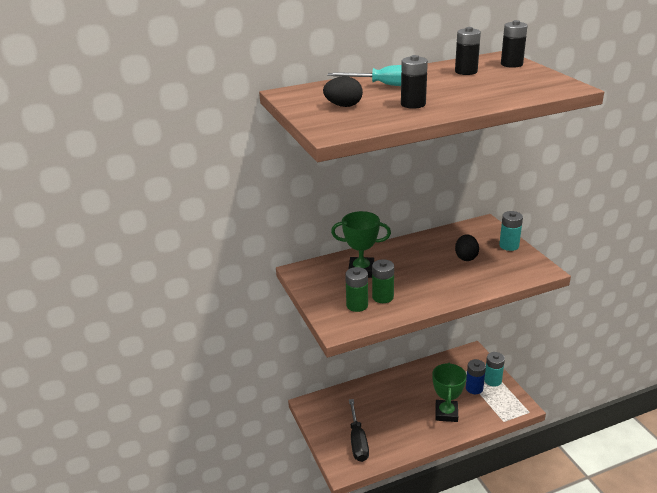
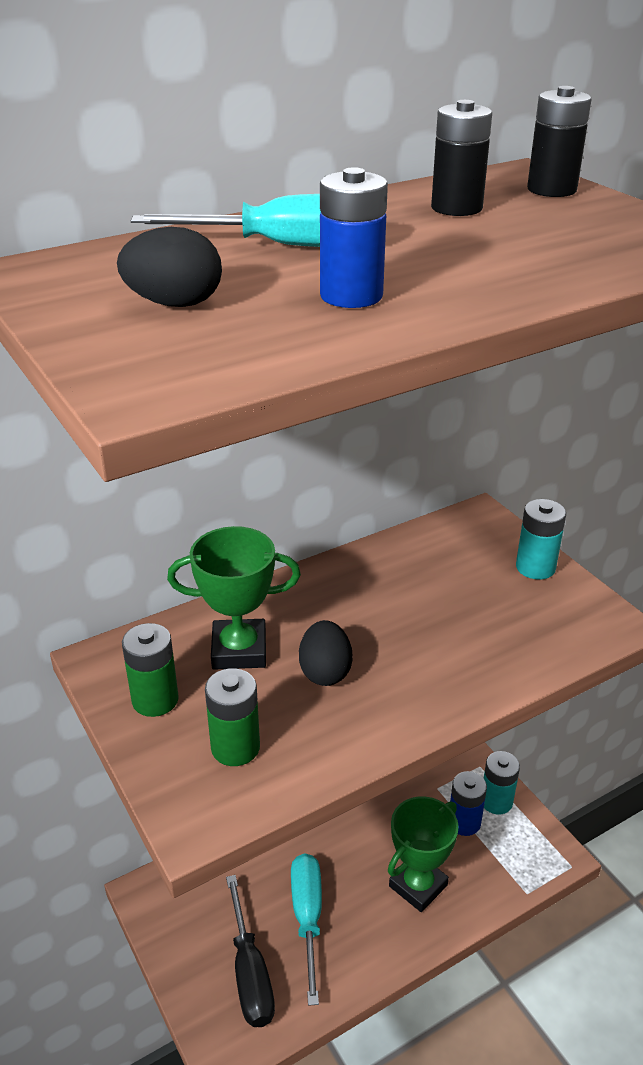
camera: 10 degrees left, 5 degrees up
green battery [372,259,394,303] -> green battery moved to [122,623,179,717]
black battery [401,55,428,109] -> blue battery [320,167,388,308]
green trophy [432,363,467,422] -> green trophy turned 45 degrees clockwise [388,796,459,912]
black egg [455,234,479,261] -> black egg moved to [299,620,353,686]
none -> turquoise screwdriver [291,853,322,1006]

